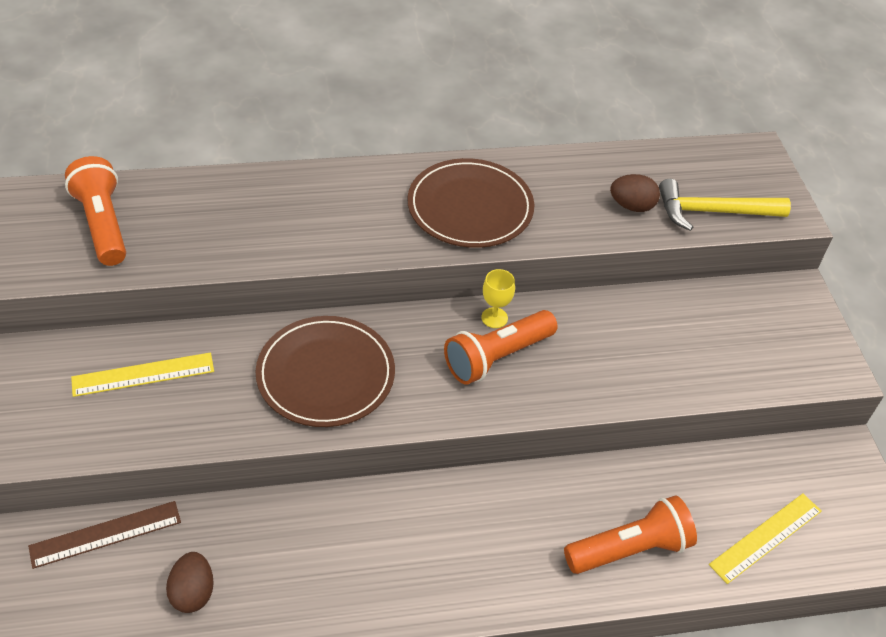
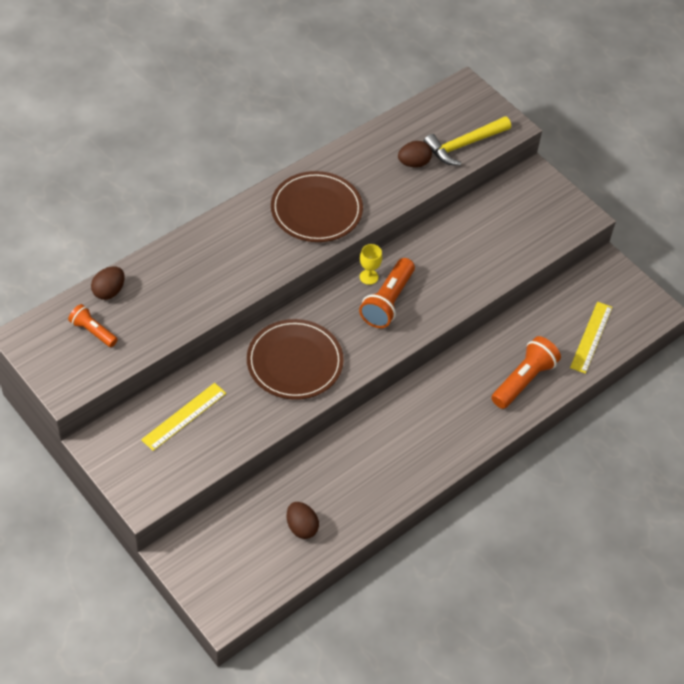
camera: 30 degrees left, 5 degrees up
brown ruler [28,501,181,569] -> none
orange flashlight [65,156,126,266] -> orange flashlight [68,304,118,347], size x0.61
none -> brown egg [91,267,125,300]

